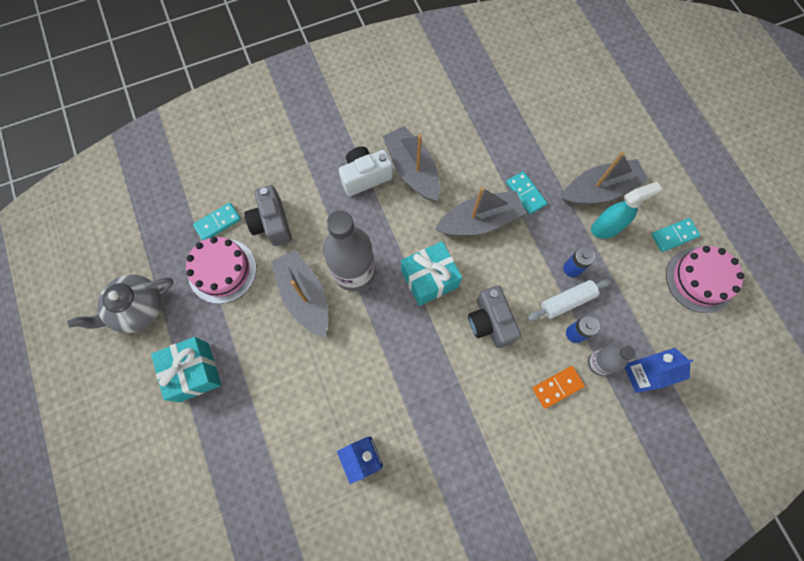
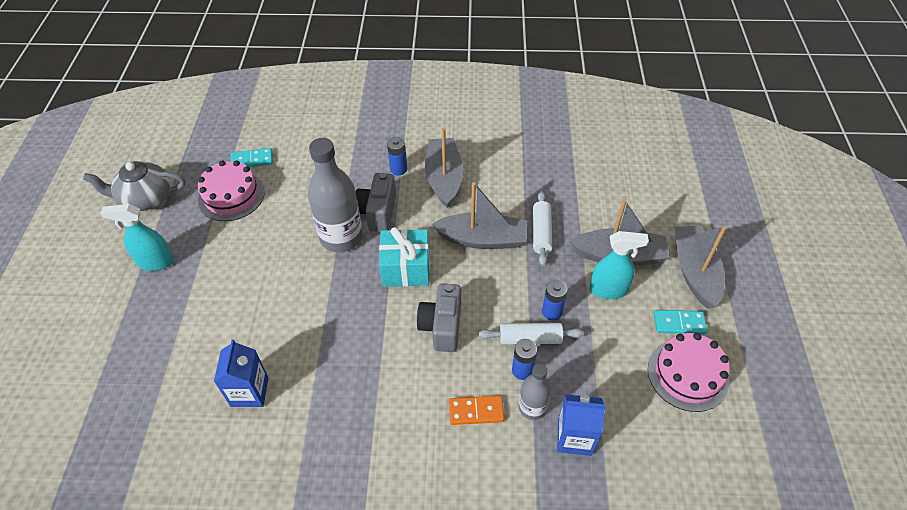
camera: 25 degrees right, 20 degrees down
turquoise gift [151,337,221,402] -> turquoise spray bottle [100,204,174,271]
grey camera [244,185,292,246] -> grey camera moved to [355,173,396,232]
grey boat [271,250,328,337] -> grey boat moved to [674,225,726,309]
white camera [339,146,393,196] -> blue battery [387,137,407,175]
turquoise domino [506,171,547,214] -> white rolling pin [533,191,552,266]

